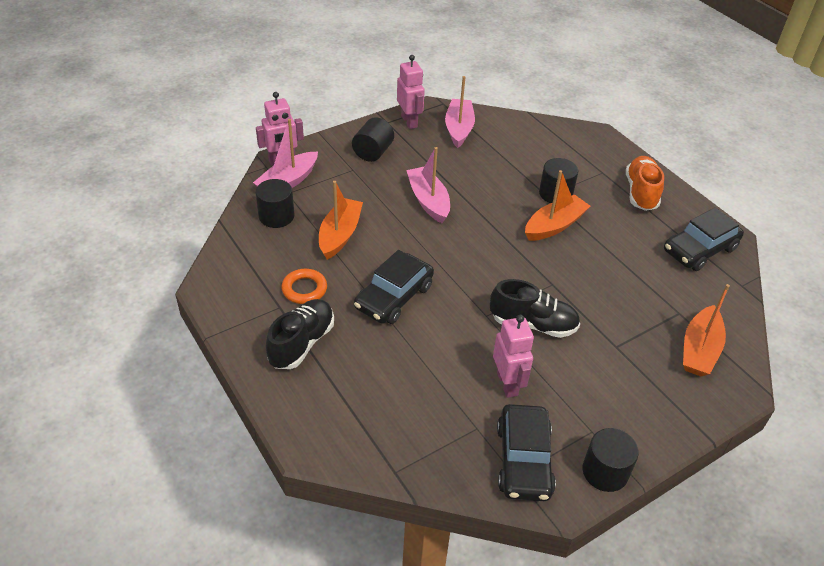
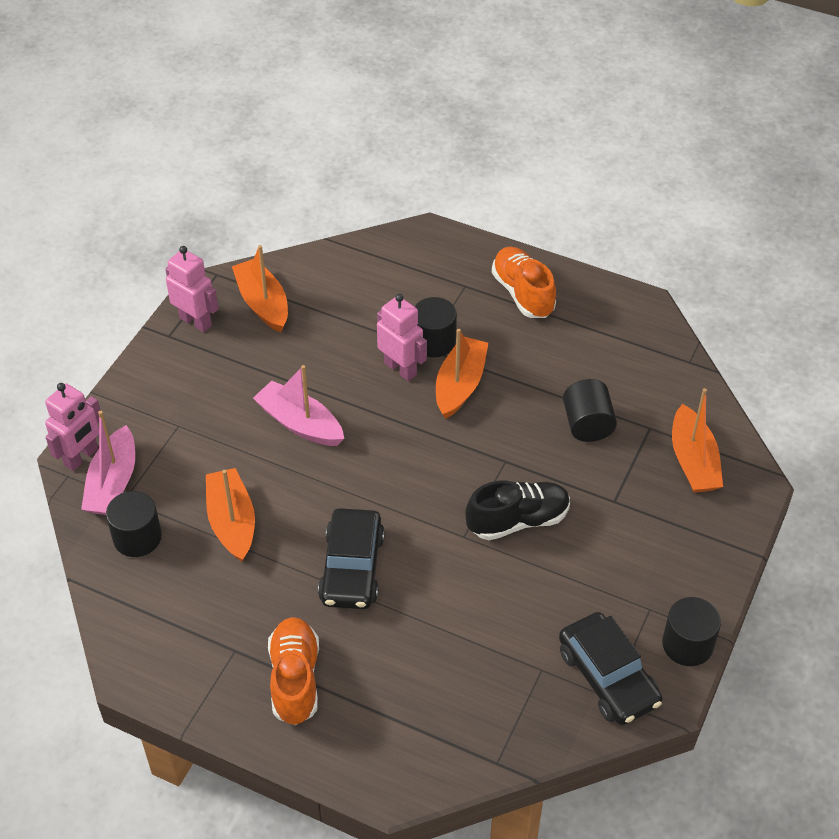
camera: 30 degrees left, 5 degrees up
black shoe [266,299,334,369] -> orange shoe [268,617,319,725]
orange ring [281,269,327,304] -> none
black cylinder [352,117,394,162] -> black cylinder moved to [563,379,617,442]
pink boat [445,76,475,148] -> orange boat [232,245,288,333]
pink robot [493,315,534,398] -> pink robot moved to [377,294,427,381]
black car [664,208,744,271] -> none

